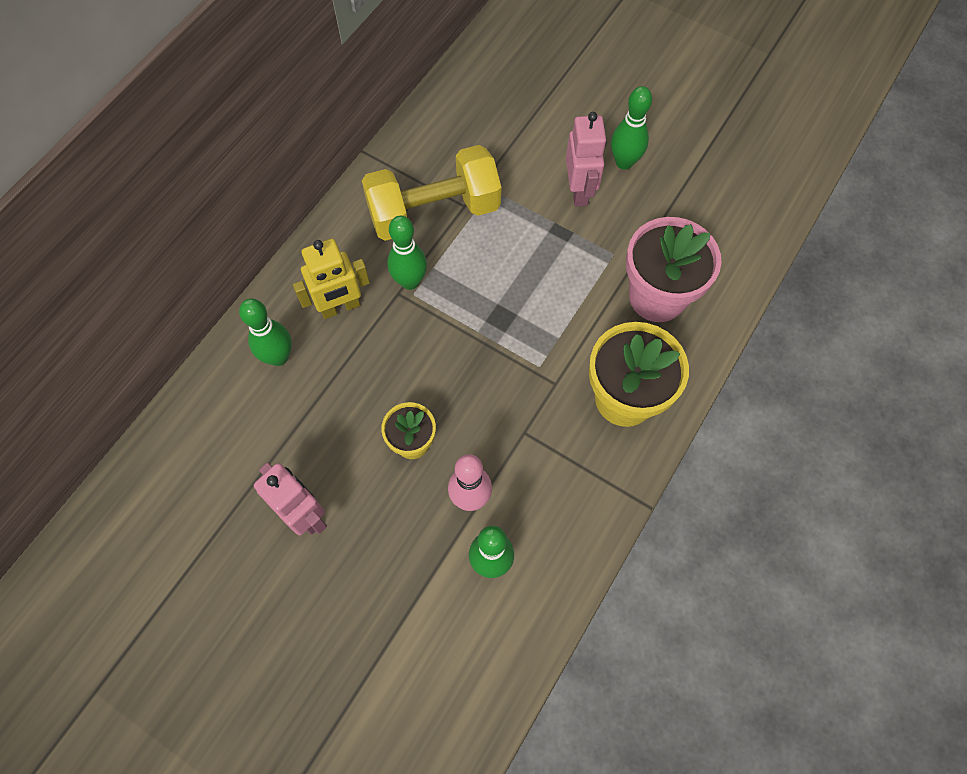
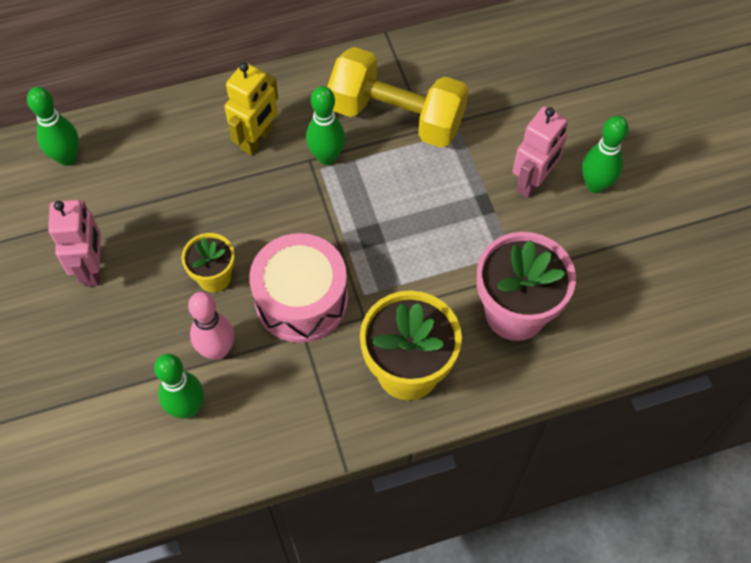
camera: 40 degrees right, 5 degrees down
green bowling pin [239,298,292,366] -> green bowling pin moved to [27,87,79,166]
yellow robot [293,239,370,319] -> yellow robot turned 75 degrees counterclockwise [224,62,279,155]
none -> pink drum [249,233,348,343]

